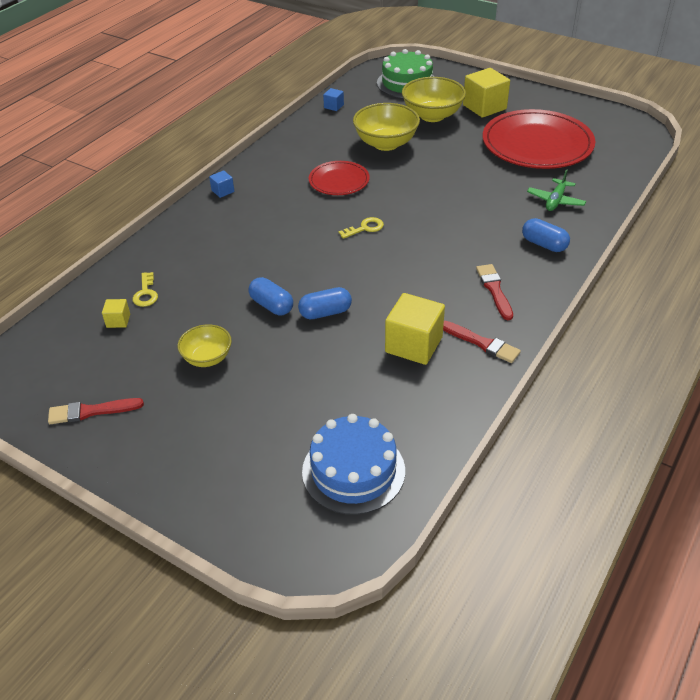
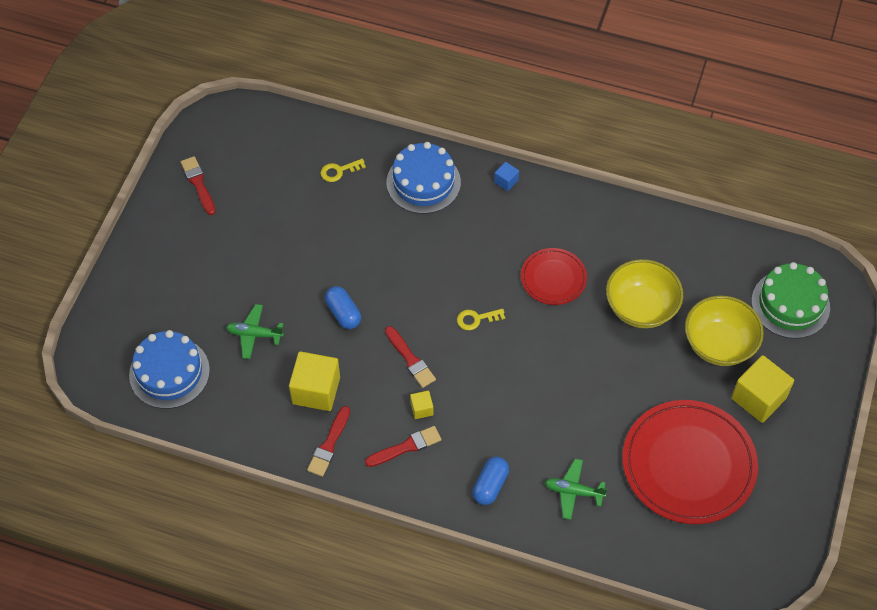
camera: 75 degrees right, 15 degrees up
yellow cube [102,299,130,328] -> yellow cube moved to [410,391,433,419]
yellow bowl [178,324,232,367] -> none
blue capsule [249,277,293,315] -> none
blue cube [323,88,344,111] -> none
yellow key [338,217,384,239] -> yellow key turned 120 degrees clockwise [457,309,505,330]
none -> green plane [226,304,284,359]
none -> red brush [385,326,436,388]
none -> blue cake [387,142,461,214]

